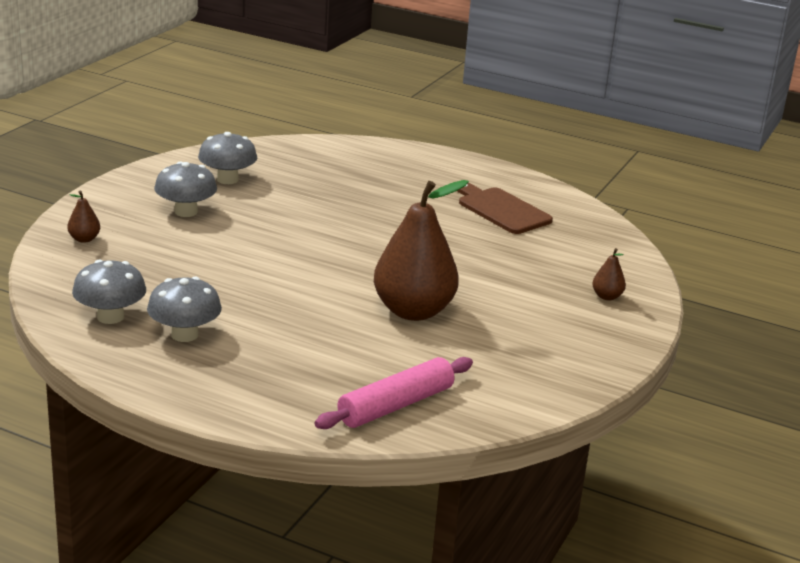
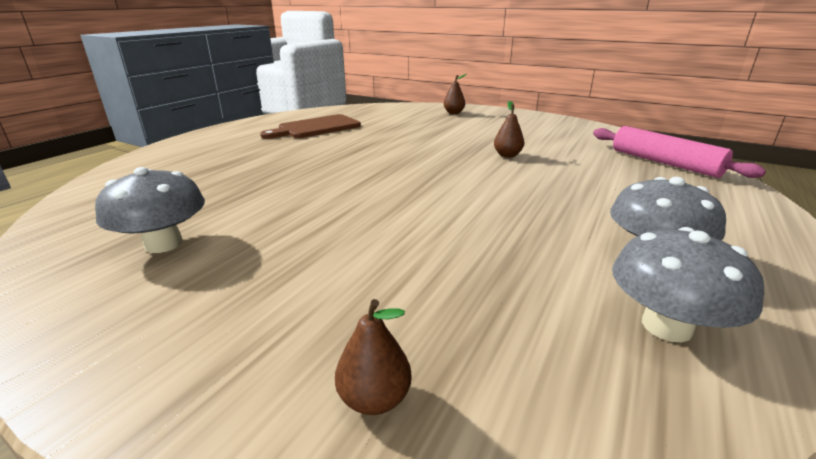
camera: 85 degrees left, 0 degrees up
grey mushroom [154,162,217,217] -> none
brown pear [374,180,469,321] -> brown pear [494,101,524,157], size x0.41

